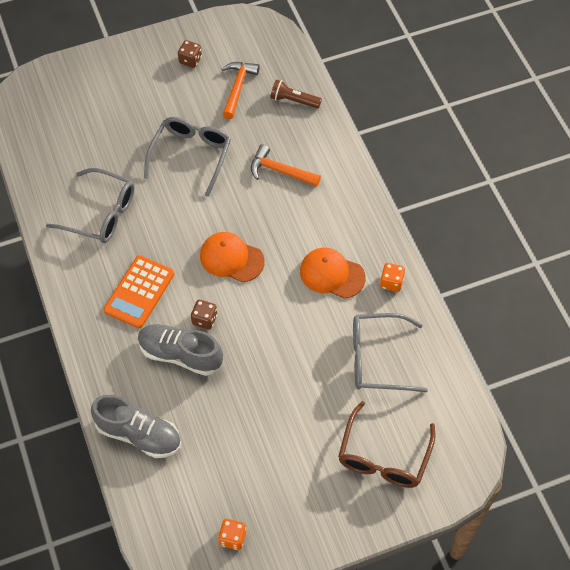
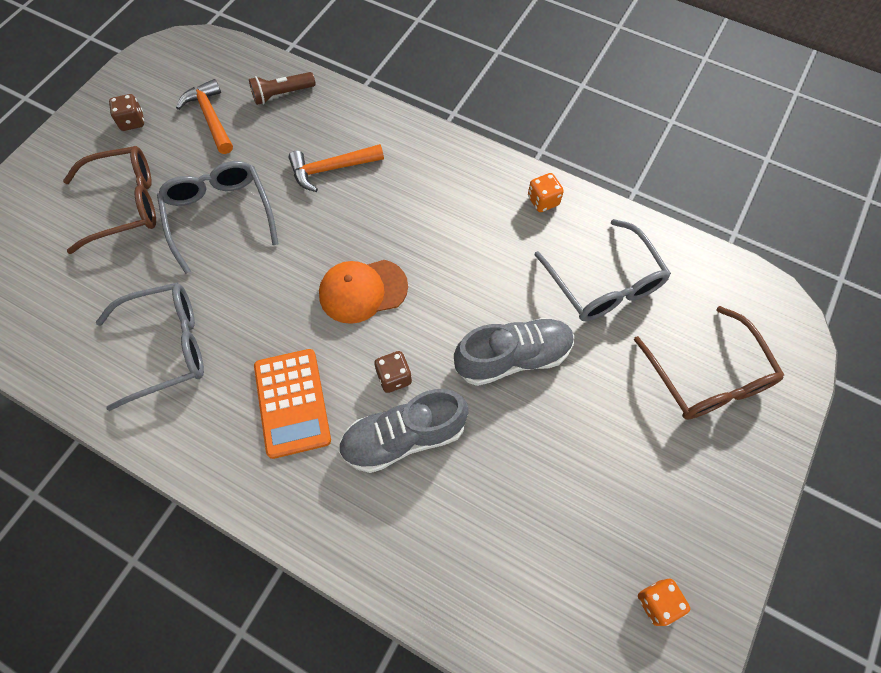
camera: 40 degrees left, 5 degrees up
grey shoe [91,395,181,458] -> grey shoe moved to [454,318,574,386]
orange cap [300,248,366,299] -> none
grey glasses [353,313,428,392] -> grey glasses turned 75 degrees counterclockwise [534,219,671,321]
none -> brown glasses [63,146,156,254]

